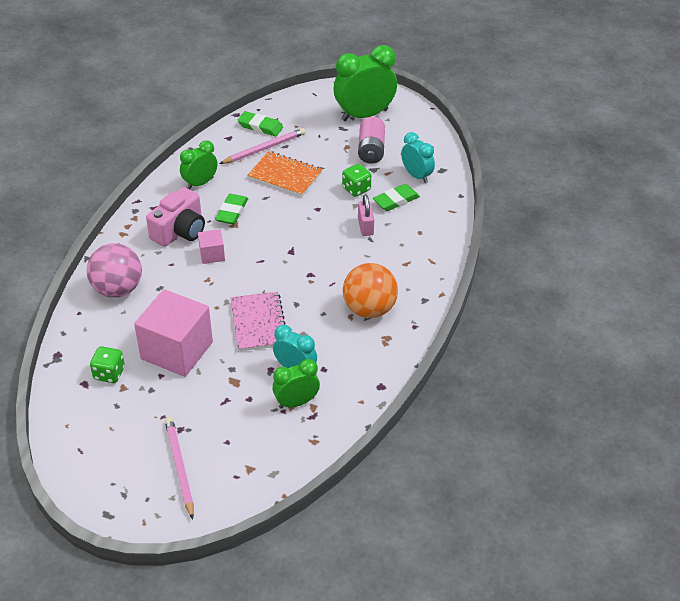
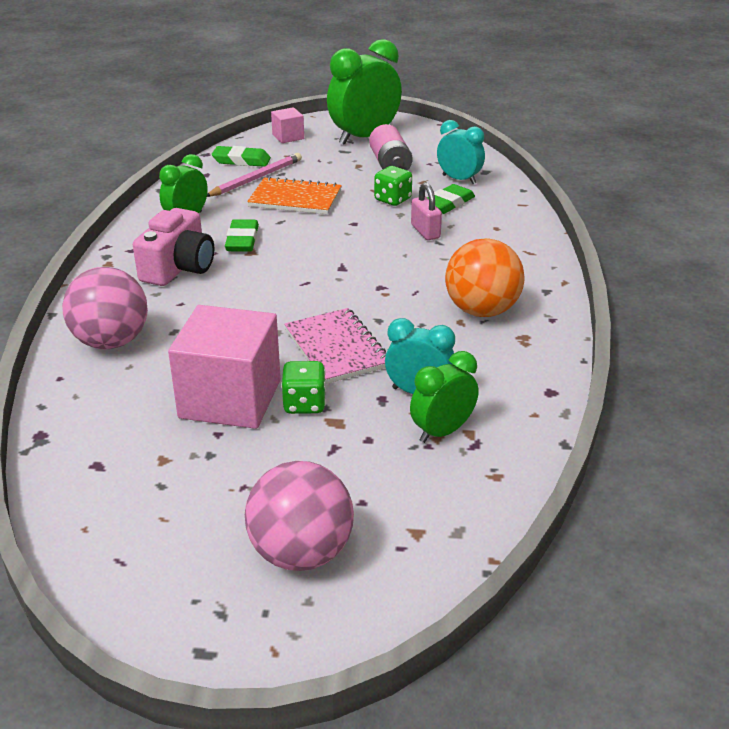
camera: 15 degrees left, 10 degrees down
green dice [90,346,125,383] -> green dice moved to [281,361,326,414]
pink pencil [165,417,194,520] -> pink ball [245,461,354,571]
pink cube [198,229,225,264] -> pink cube moved to [271,107,304,143]

